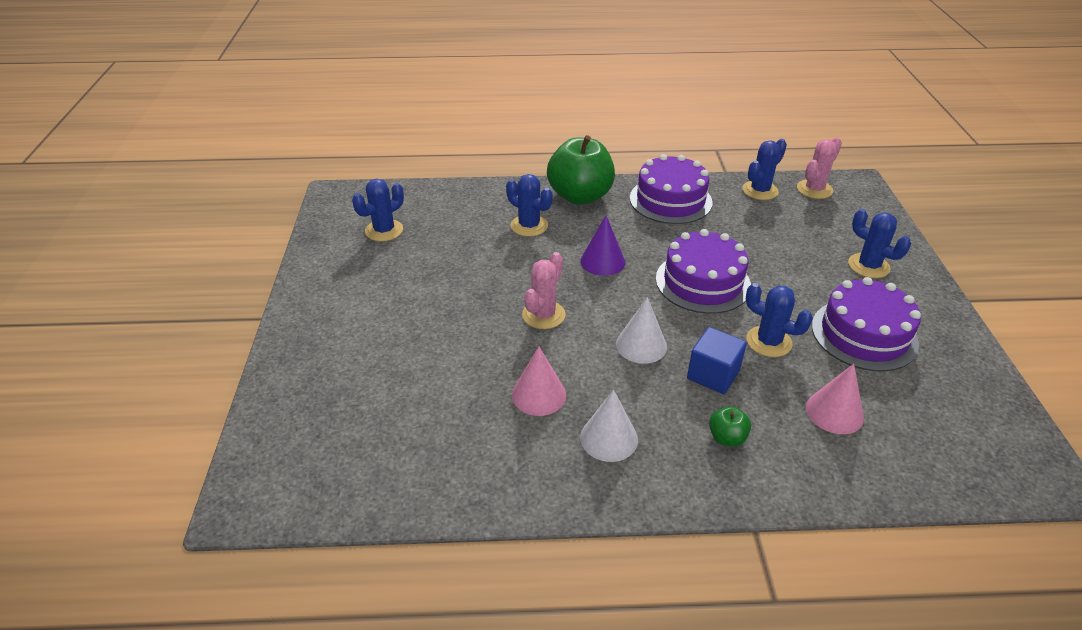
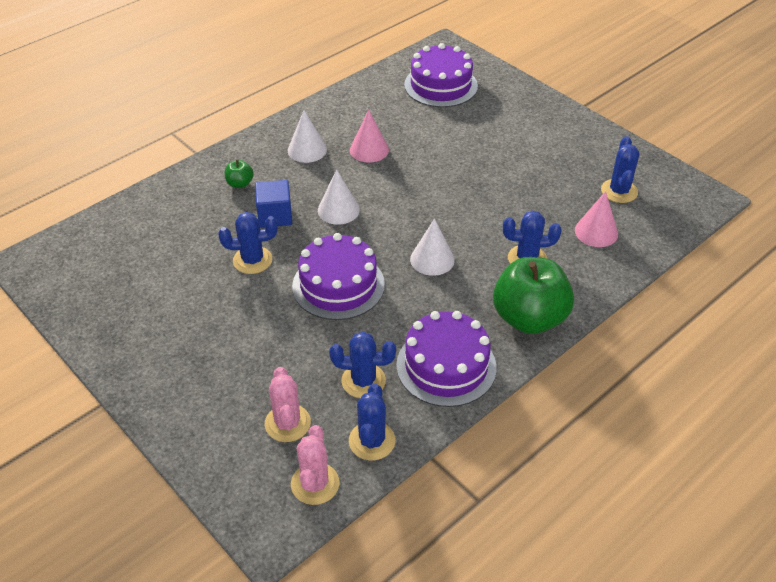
camera: 140 degrees right, 5 degrees up
pink cactus [522,252,566,329] -> pink cactus moved to [265,367,311,442]
purple cone [580,215,625,276] -> white cone [410,219,455,276]
pink cone [806,364,864,434] -> pink cone moved to [575,191,618,247]
purple cake [812,277,921,371] -> purple cake moved to [404,43,478,107]
blue cactus [848,209,911,278] -> blue cactus moved to [329,332,396,398]

